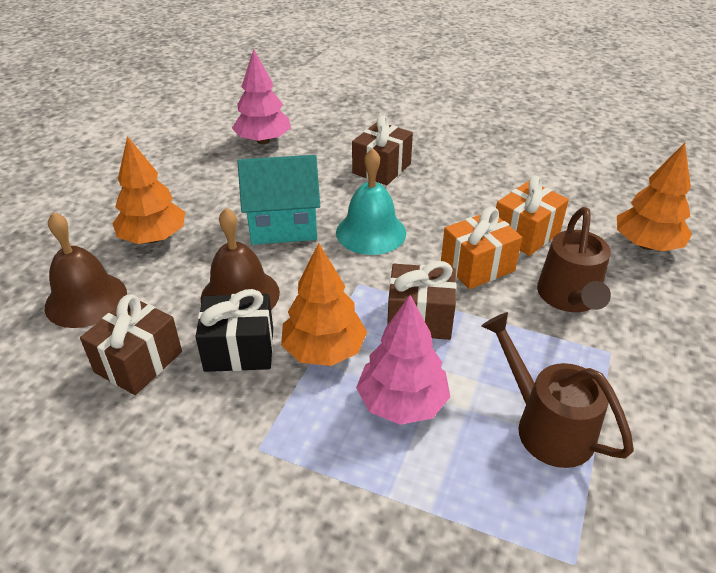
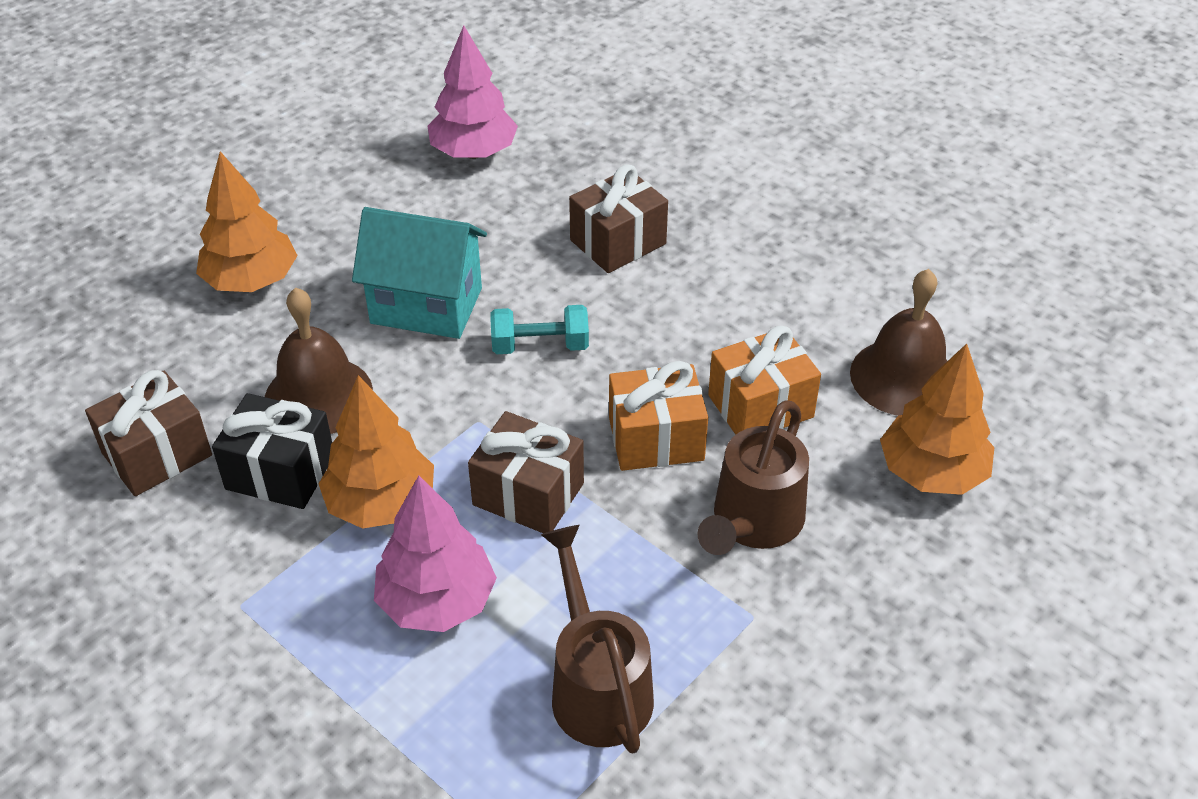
camera: 20 degrees right, 5 degrees up
brown bell [45,212,127,328] -> brown bell moved to [850,269,947,416]
turquoise bell [336,148,406,255] -> turquoise dumbbell [490,305,589,354]

